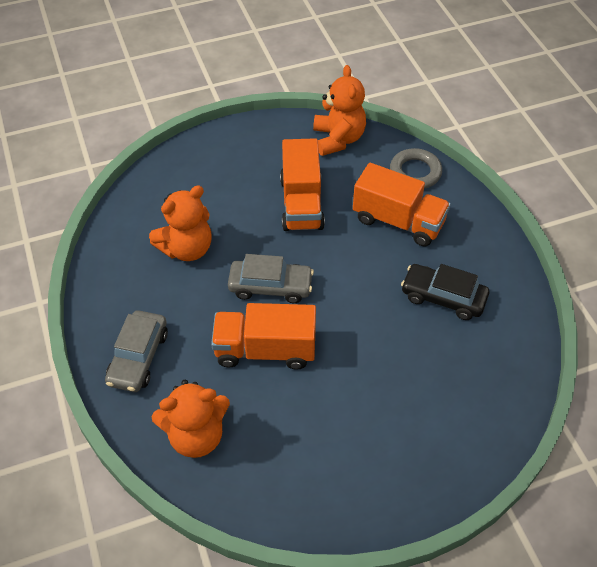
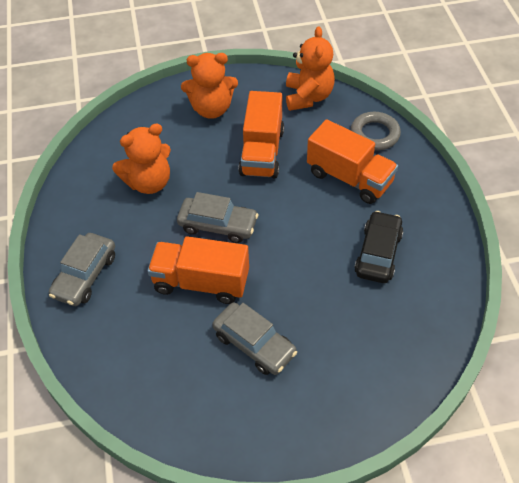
camera: 10 degrees right, 0 degrees up
orange teddy bear [152,380,230,458] -> orange teddy bear moved to [181,53,238,119]
black car [401,264,489,320] -> black car turned 75 degrees clockwise [354,211,403,283]
none -> grey car [212,302,297,375]

